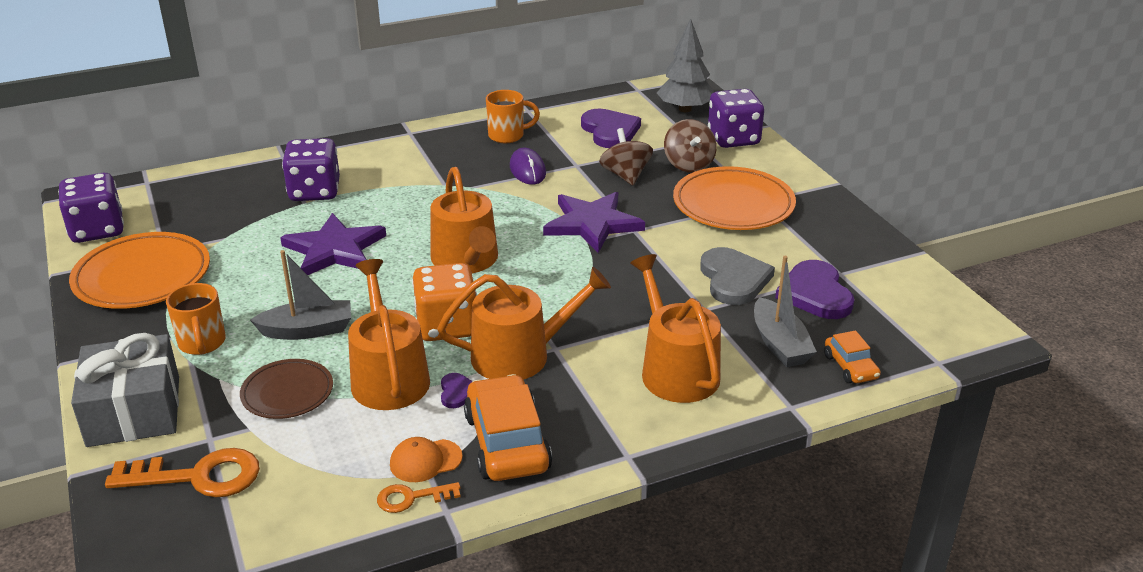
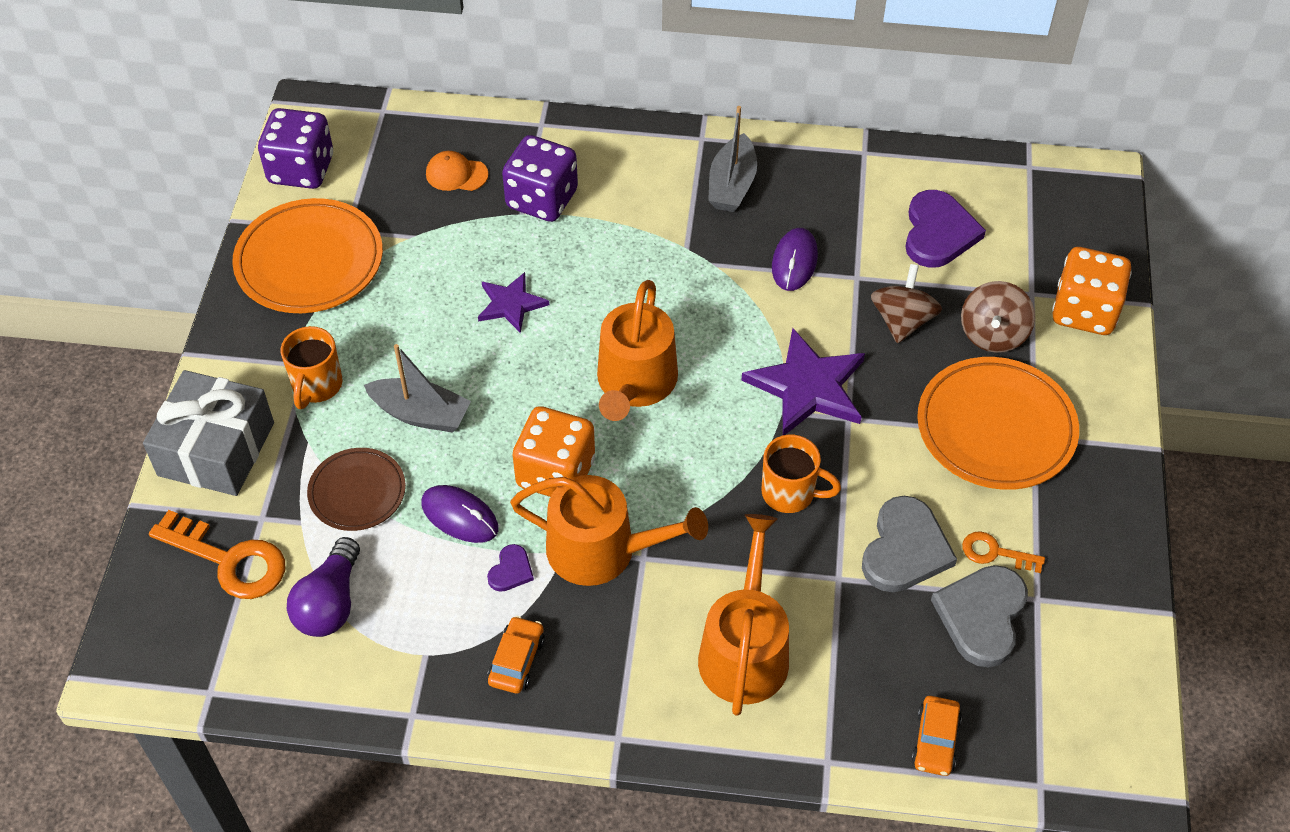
camera: 30 degrees right, 20 degrees up
purple star [280,213,386,275] -> purple star [478,272,549,333], size x0.60
orange watering can [348,259,430,410] -> purple mouse [421,485,498,543]
orange key [377,482,461,513] -> orange key moved to [962,531,1045,573]
orange cap [390,437,463,482] -> orange cap moved to [426,151,488,191]
orange car [464,374,552,481] -> orange car [487,616,545,694], size x0.54
orange mug [486,90,540,143] -> orange mug moved to [761,435,841,513]
grey tree [657,19,714,112] -> none
purple dice [708,89,764,148] -> orange dice [1052,247,1132,335]
grey boat [754,256,817,367] -> grey boat moved to [708,106,757,212]
purple heart [775,260,854,319] -> grey heart [931,565,1028,667]
none -> purple light bulb [287,537,360,637]

